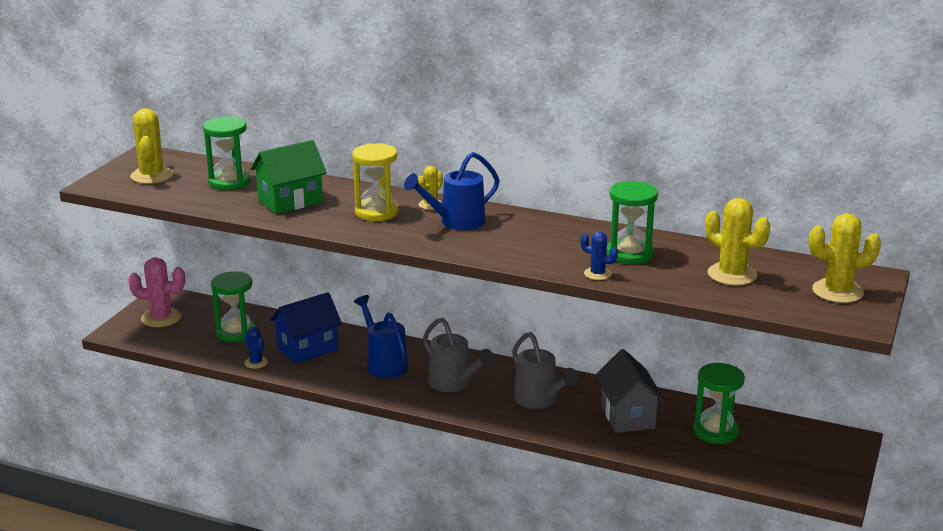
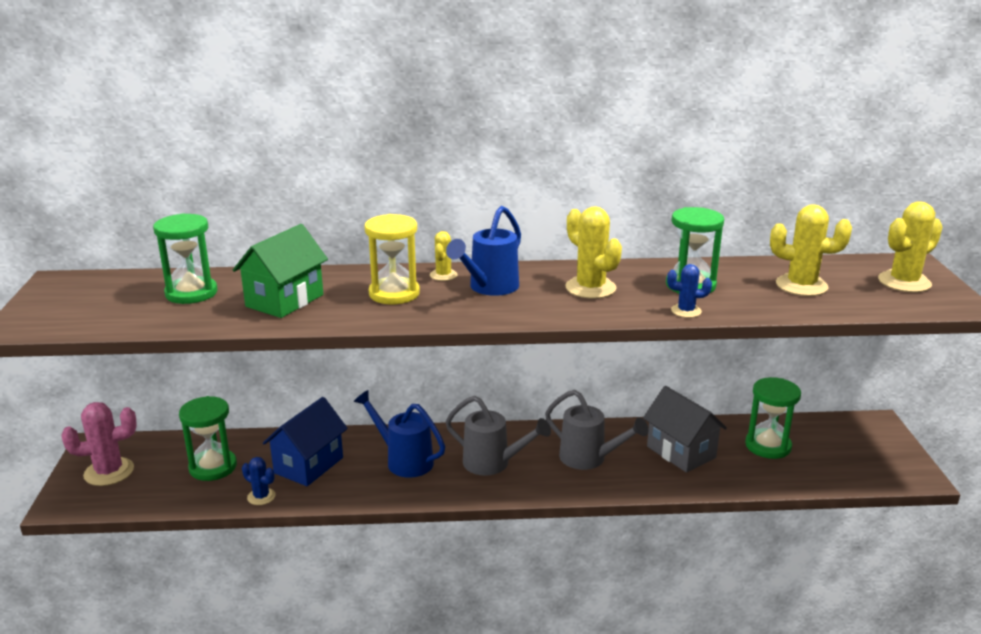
camera: 25 degrees left, 0 degrees up
yellow cactus [130,108,173,184] -> yellow cactus moved to [566,206,622,299]

